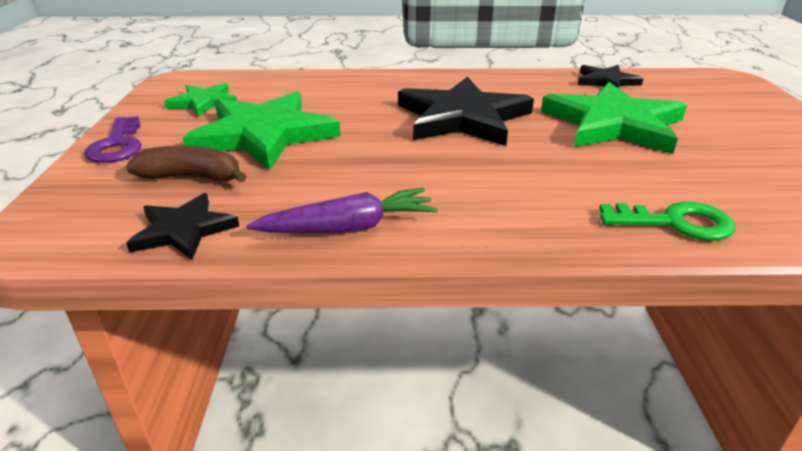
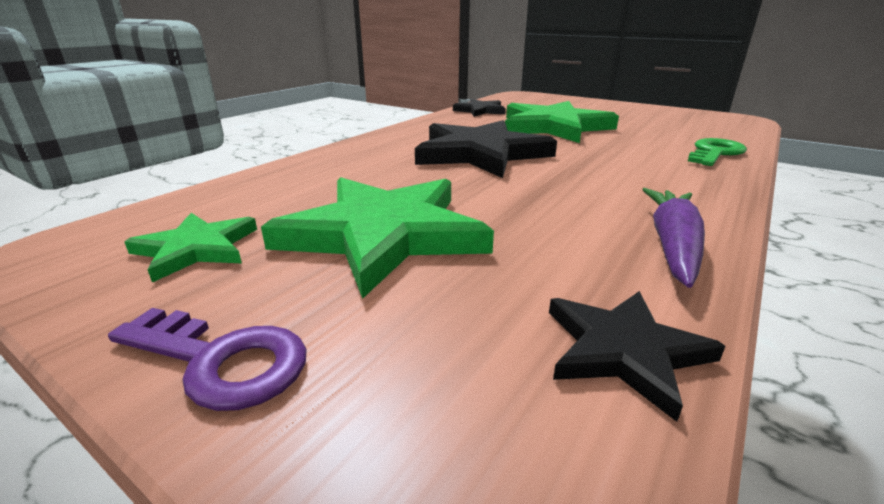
camera: 55 degrees left, 5 degrees down
brown banana [126,146,246,183] -> none

